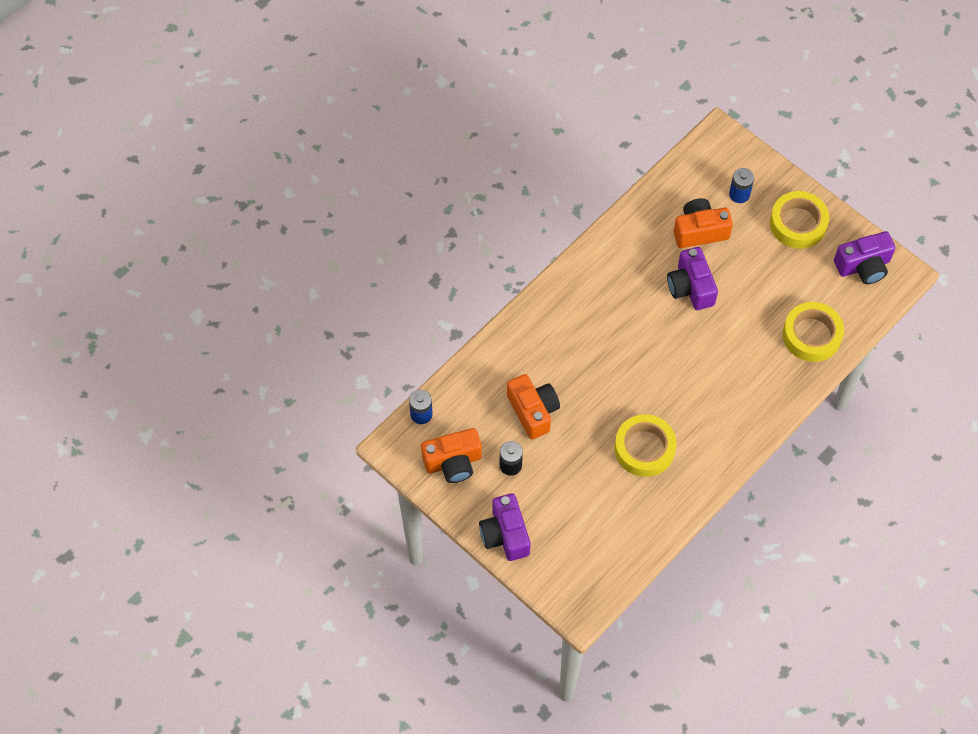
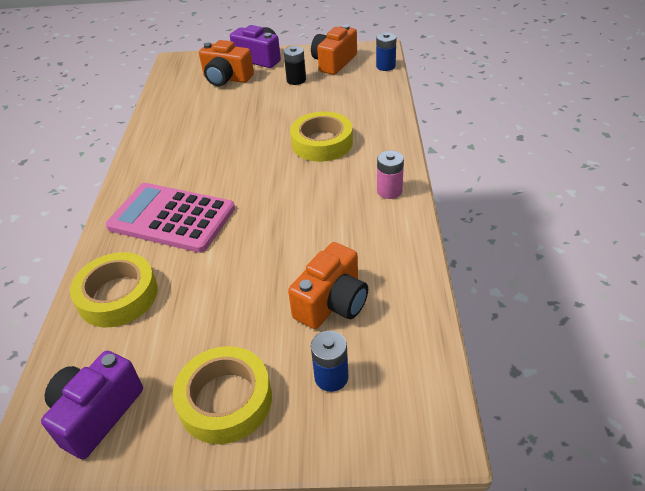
camera: 140 degrees right, 20 degrees down
orange camera [507,374,560,439] -> orange camera moved to [199,40,254,86]
yellow tape [615,414,676,477] -> yellow tape moved to [290,111,353,162]
purple camera [667,247,718,310] -> none
none -> pink calculator [106,183,235,253]
none -> pink battery [377,150,404,199]

